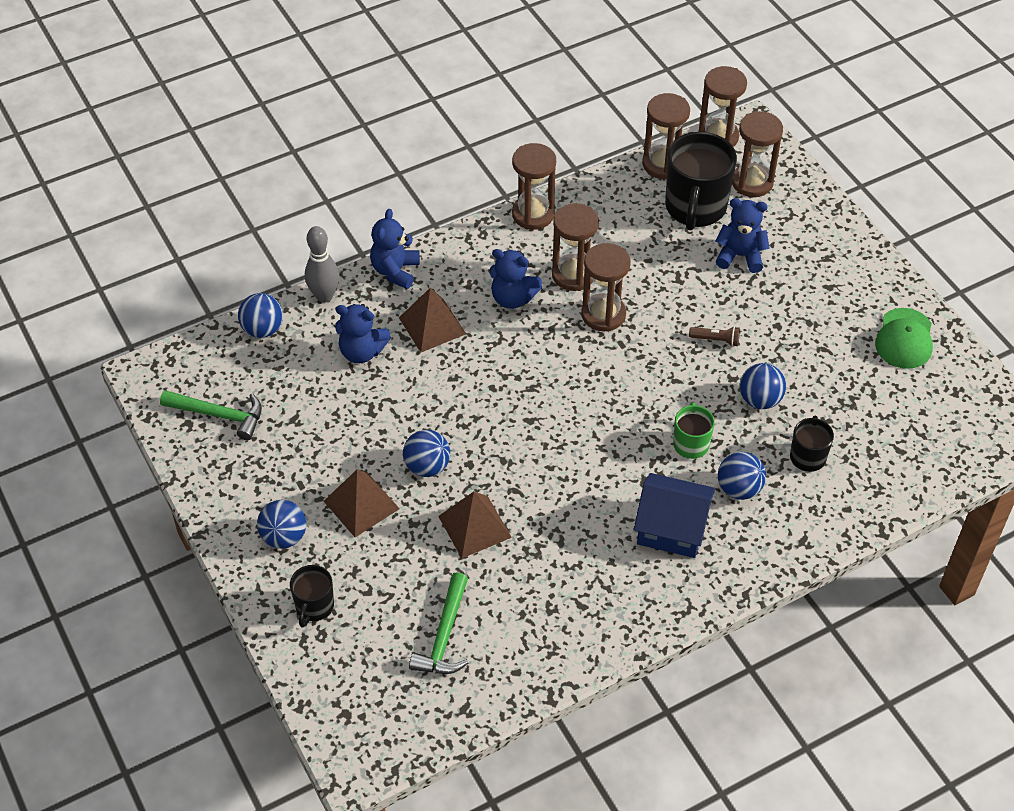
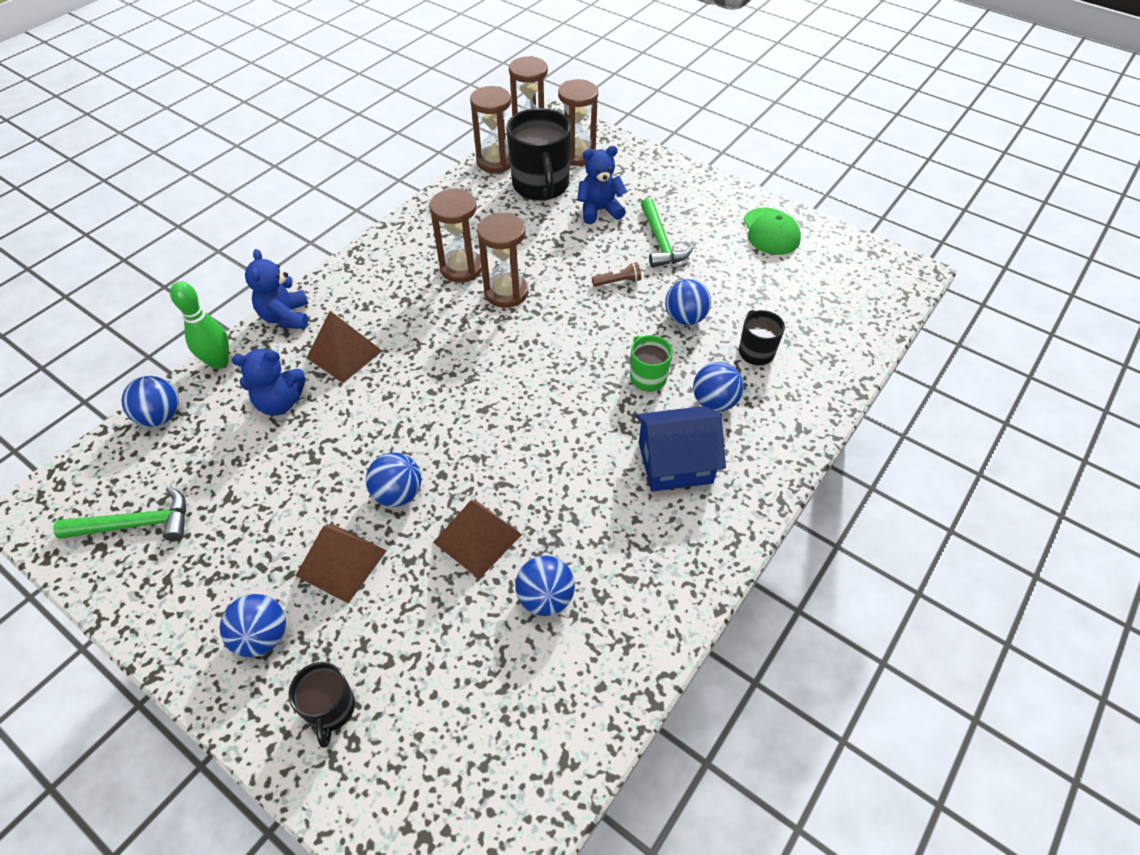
camera: 25 degrees left, 0 degrees up
grey bowling pin [305,226,340,302] -> green bowling pin [170,281,229,369]
green hammer [409,572,469,674] -> green hammer moved to [641,198,693,267]
blue teddy bear [490,249,542,309] -> none
brown hourglass [512,143,556,230] -> none
none -> blue ball [515,555,575,616]

